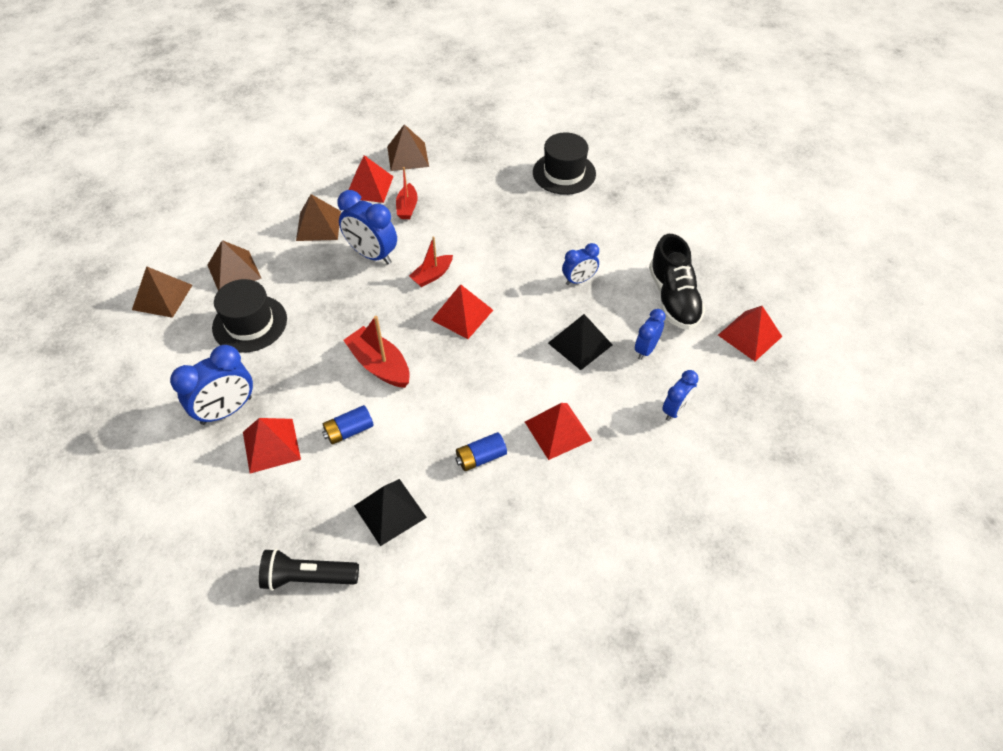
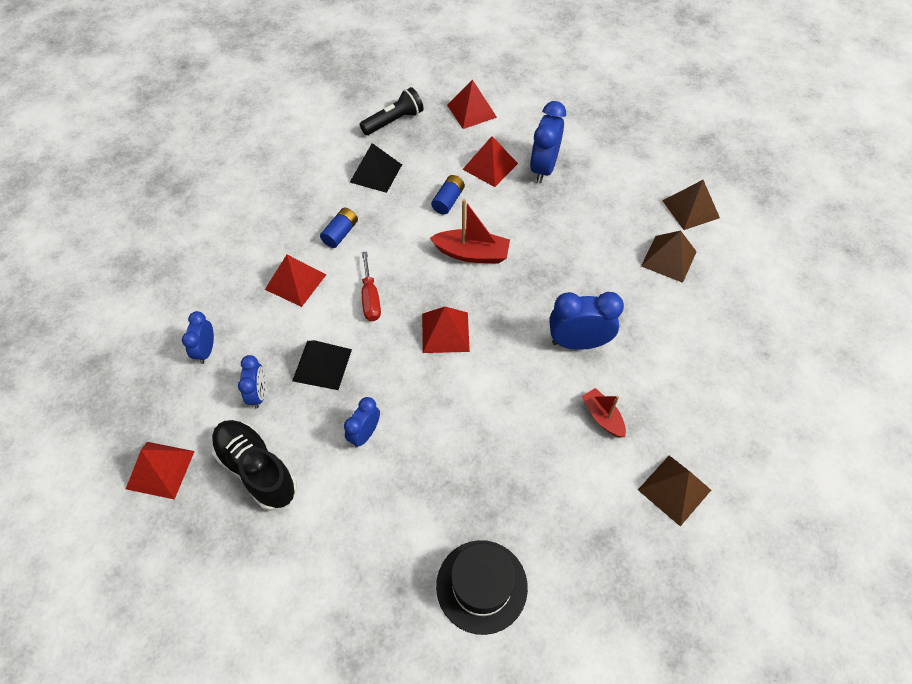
camera: 145 degrees right, 5 degrees up
black hat [212,279,287,353] -> none
brown pyramid [296,194,341,241] -> none
red pyramid [349,155,394,203] -> red pyramid moved to [447,80,497,129]
red boat [409,237,453,287] -> none
none -> red screwdriver [362,251,381,321]

